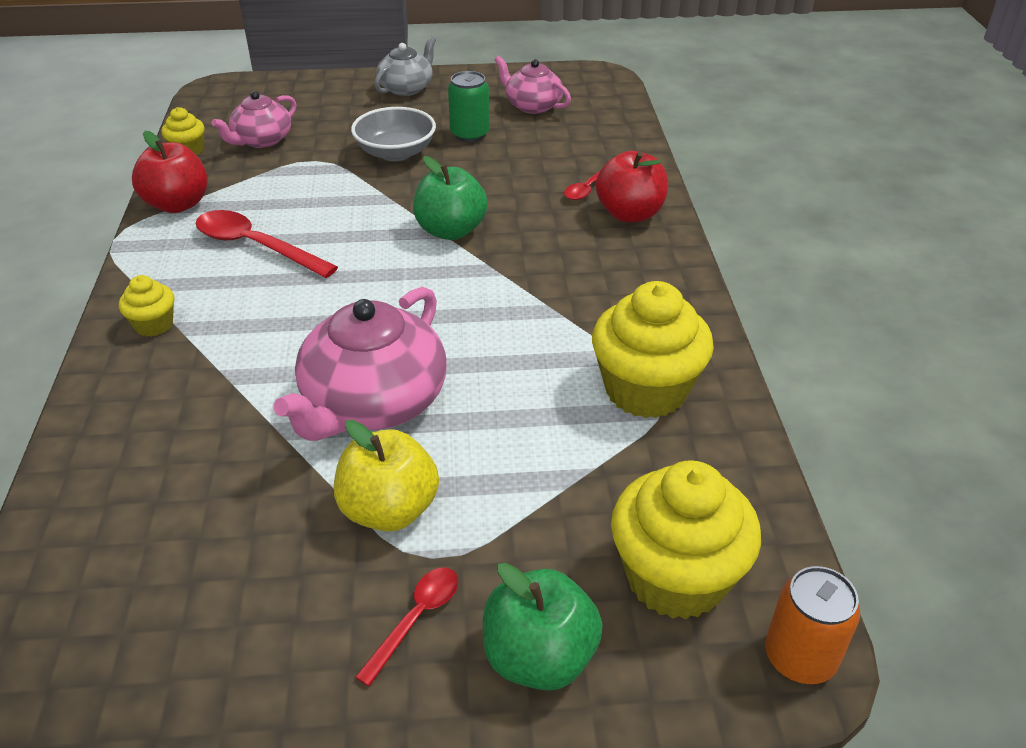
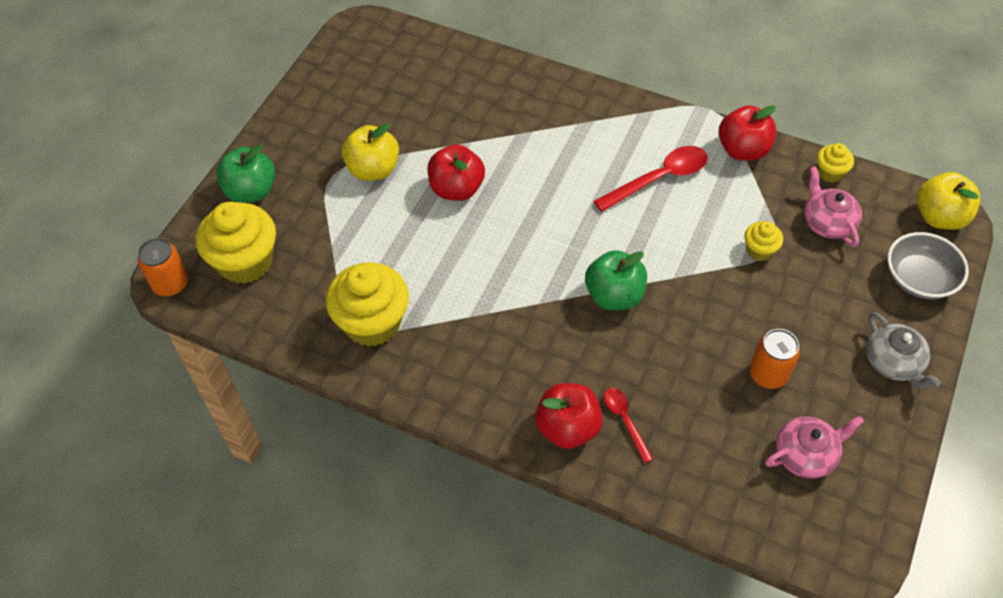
camera: 120 degrees right, 15 degrees up
yellow cupcake [119,275,174,336] -> yellow cupcake moved to [744,221,783,261]
pink teapot [274,287,446,441] -> red apple [427,145,485,201]
grey bowl [351,107,436,161] -> grey bowl moved to [887,232,969,299]
red spoon [355,568,458,686] -> none
green can [448,71,490,142] -> orange can [749,329,800,389]
none -> yellow apple [917,172,980,230]

